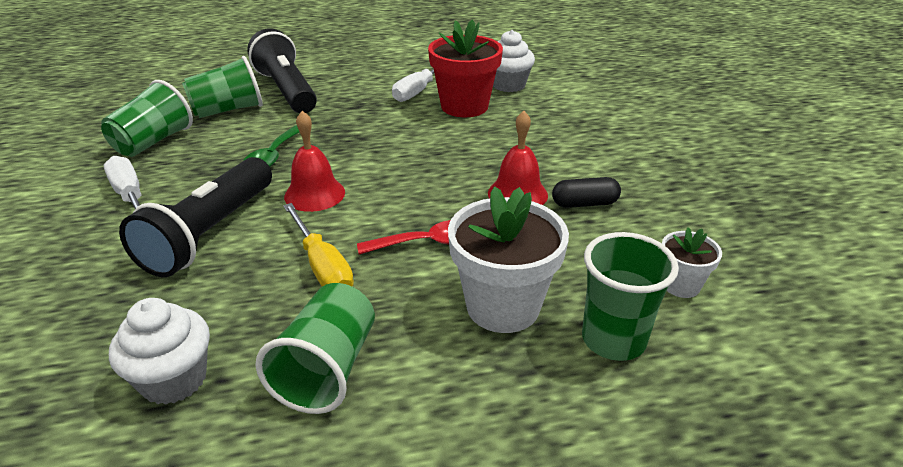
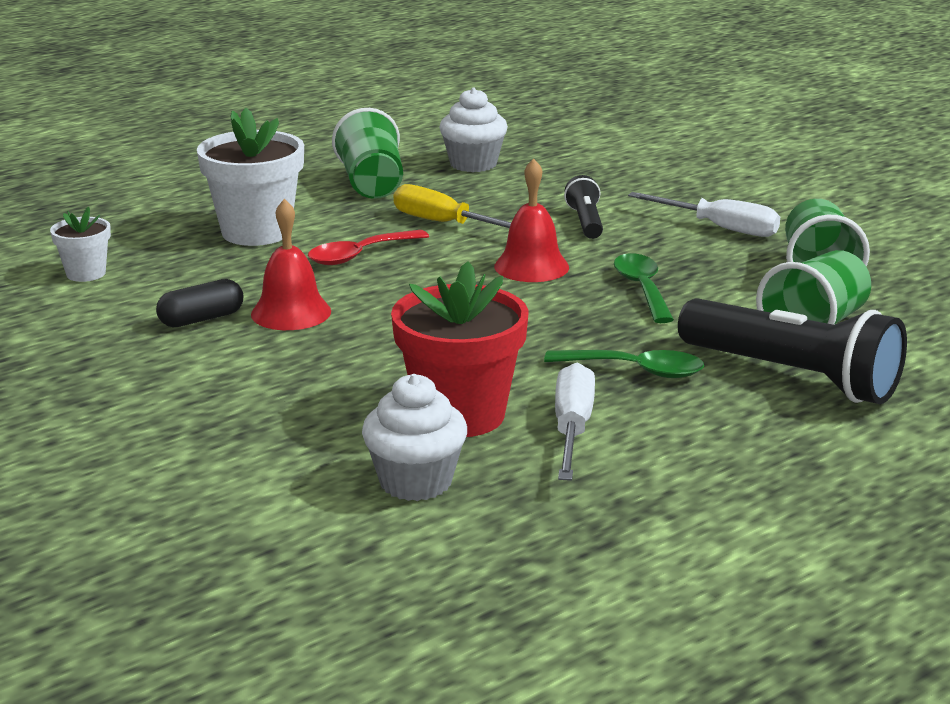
camera: 155 degrees right, 10 degrees down
black flashlight [119,157,272,277] -> black flashlight [564,175,603,239], size x0.50
green cup [582,232,679,361] -> none
none -> green spoon [544,350,704,378]

